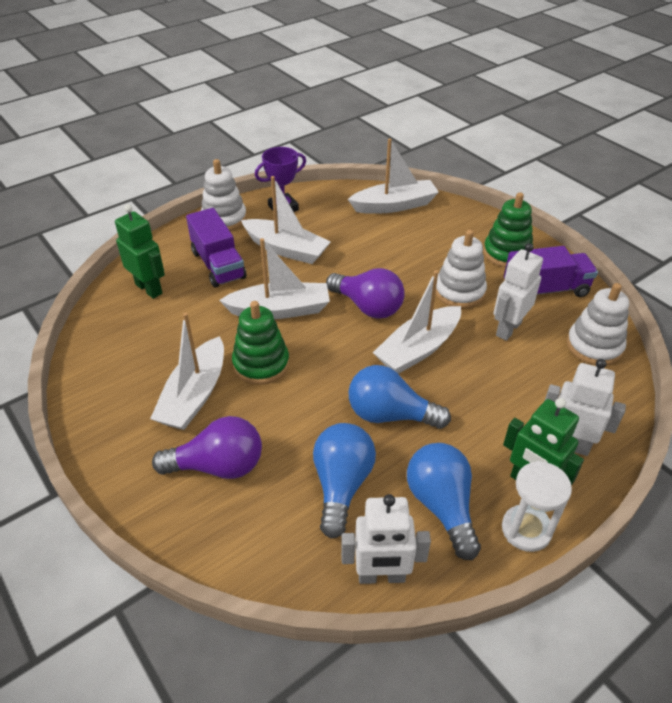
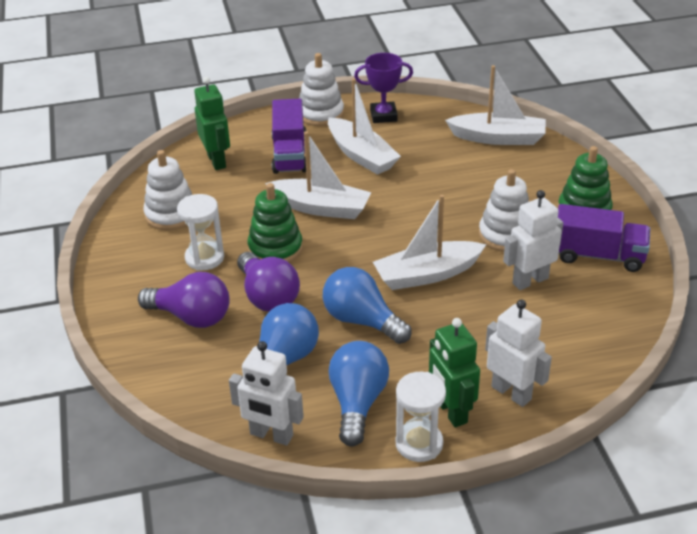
camera: 25 degrees right, 5 degrees down
white boat [150,313,224,430] -> white hourglass [177,194,224,270]
purple light bulb [326,268,405,319] -> purple light bulb moved to [237,252,300,312]
white stacking toy [567,283,629,365] -> white stacking toy moved to [143,150,192,230]

